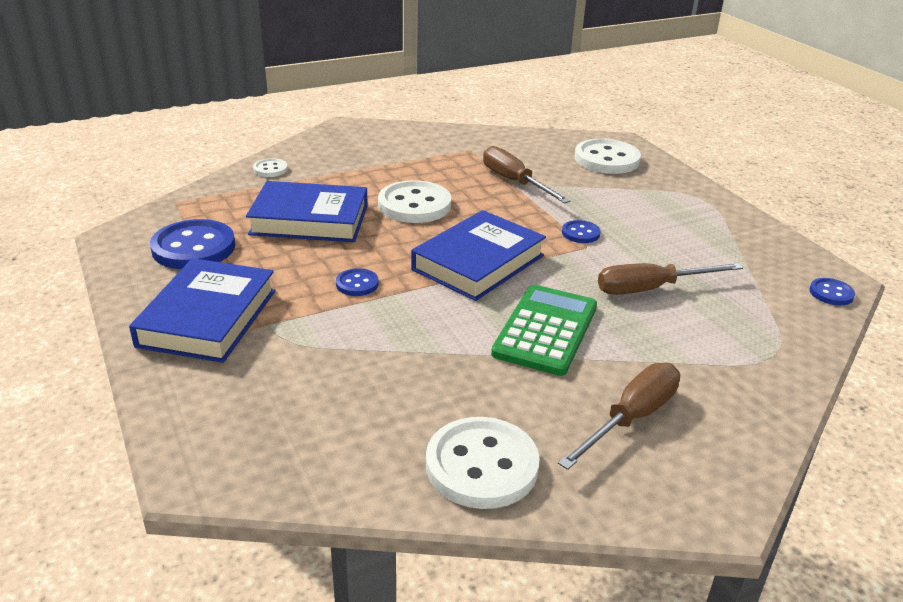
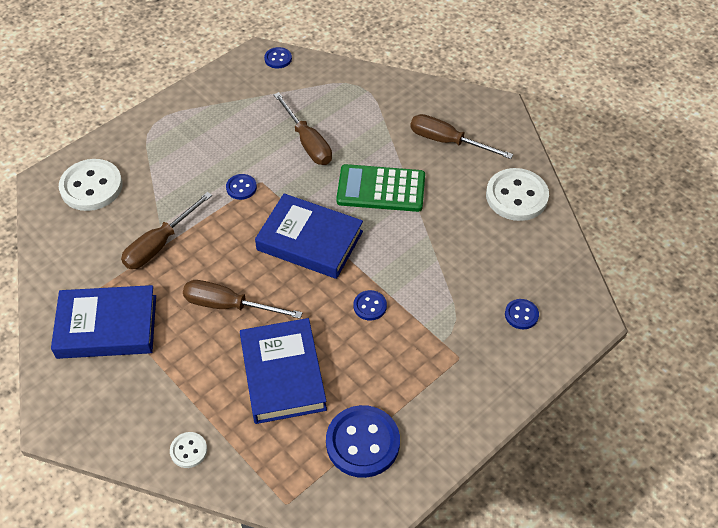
camera: 105 degrees left, 20 degrees up
blue book [129,258,276,363] -> blue book moved to [51,285,156,359]
white button [378,180,451,223] -> brown screwdriver [183,280,303,319]
none -> blue button [505,299,539,329]

